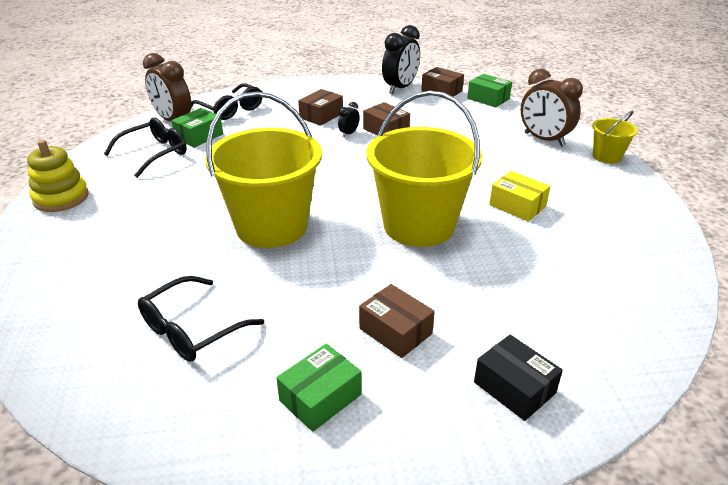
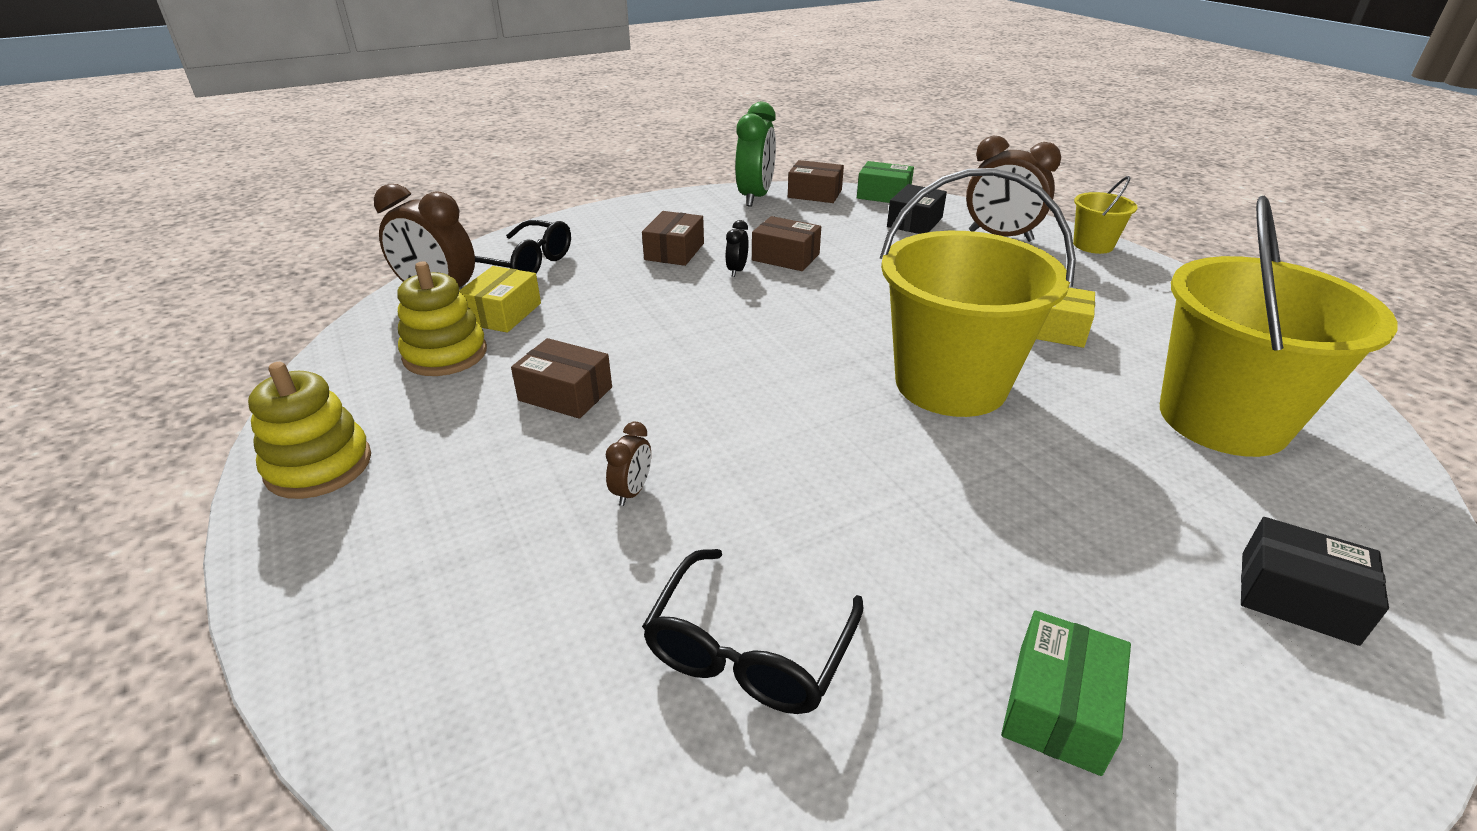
camera: 20 degrees left, 0 degrees up
black glasses [104,118,187,178] -> yellow stacking toy [397,261,487,376]
green box [171,108,223,148] -> yellow box [459,266,541,333]
yellow bucket [205,91,322,248] -> yellow bucket moved to [1160,195,1398,457]
brown box [359,284,435,358] -> brown box moved to [511,338,612,419]
black clock [382,25,420,94] -> green clock [735,102,776,207]
none -> brown clock [606,422,651,506]
none -> black box [887,184,947,234]

